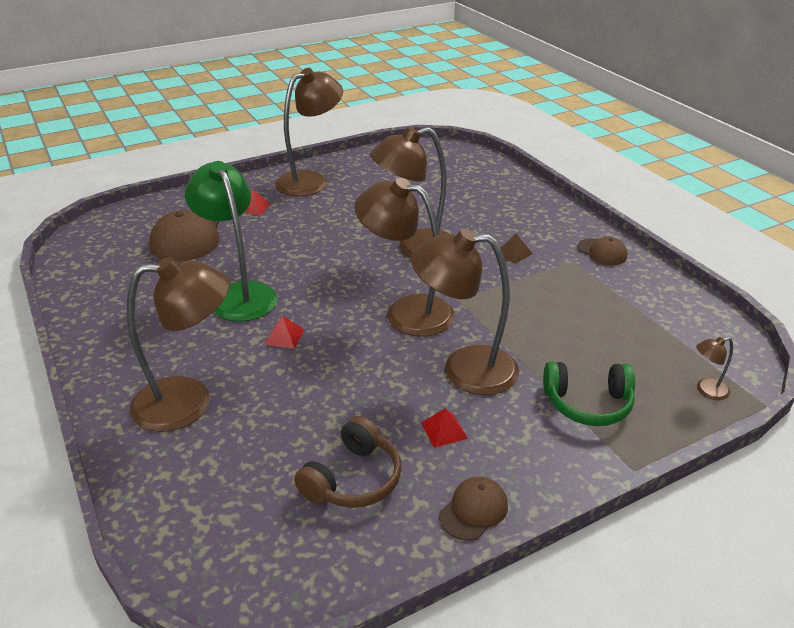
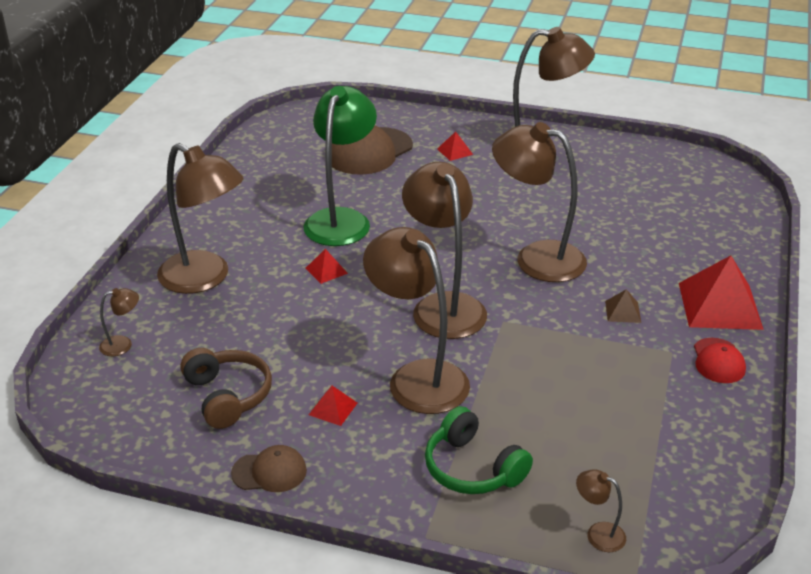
camera: 45 degrees right, 0 degrees up
brown headphones [294,416,402,508] -> brown headphones turned 105 degrees counterclockwise [180,348,272,429]
brown cap [577,237,627,265] -> red cap [694,338,746,383]
none -> brown lamp [99,288,139,356]
none -> red pyramid [679,255,764,330]

